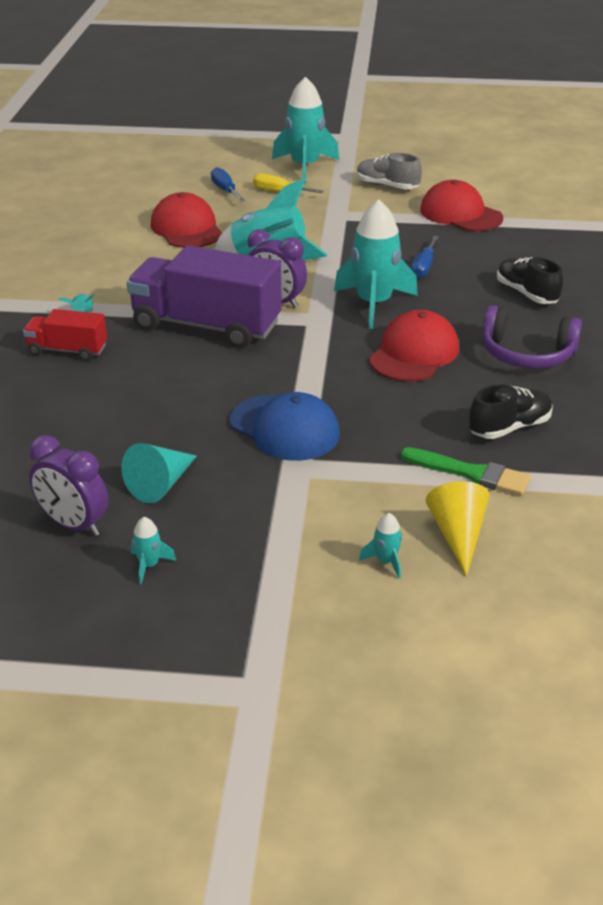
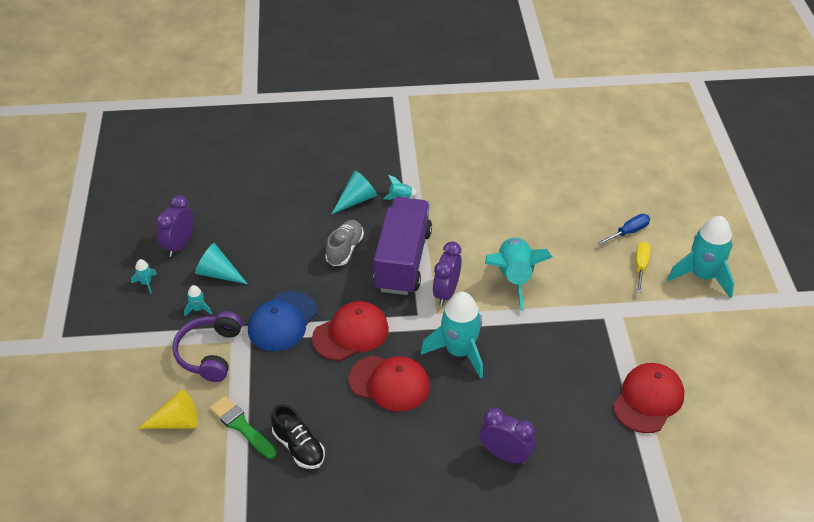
camera: 80 degrees right, 10 degrees up
red truck [23,309,107,361] -> turquoise cone [332,171,377,214]
red cap [150,192,223,248] -> red cap moved to [312,301,389,361]
grey shoe [357,153,422,189] -> grey shoe moved to [325,220,364,266]
turquoise rocket [359,513,402,579] -> turquoise rocket moved to [184,285,212,316]
green brush [401,447,531,496] -> green brush turned 120 degrees clockwise [210,396,277,459]
blue screwdriver [411,236,439,278] -> none
purple headphones [482,305,582,369] -> purple headphones moved to [172,311,243,382]
black shoe [497,257,563,304] -> purple clock [480,407,536,465]

